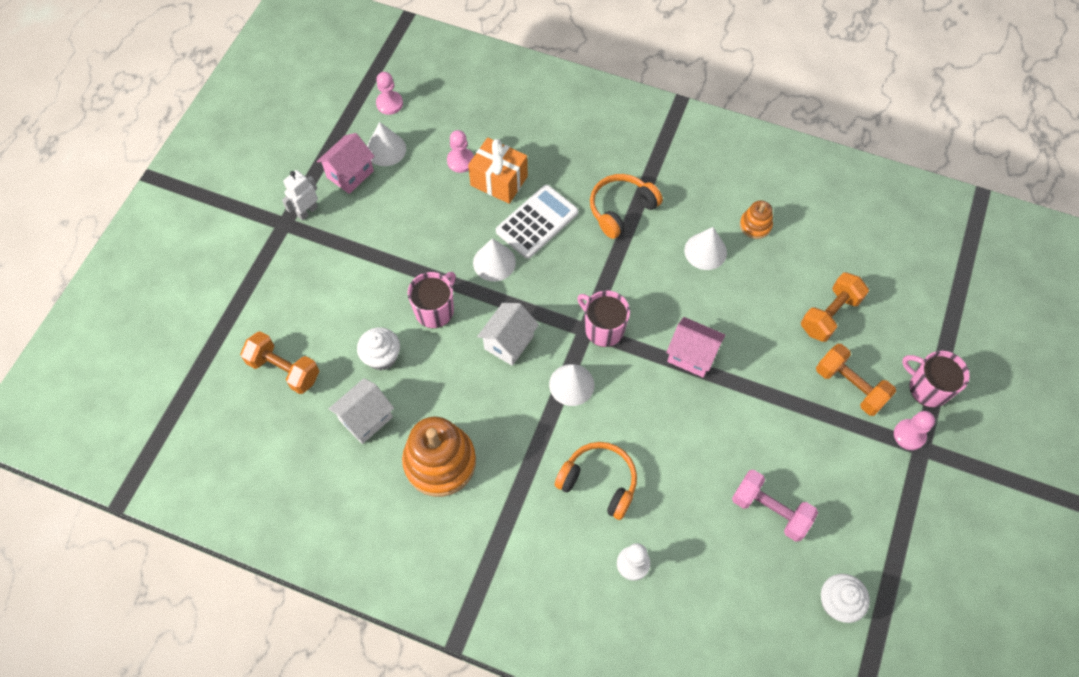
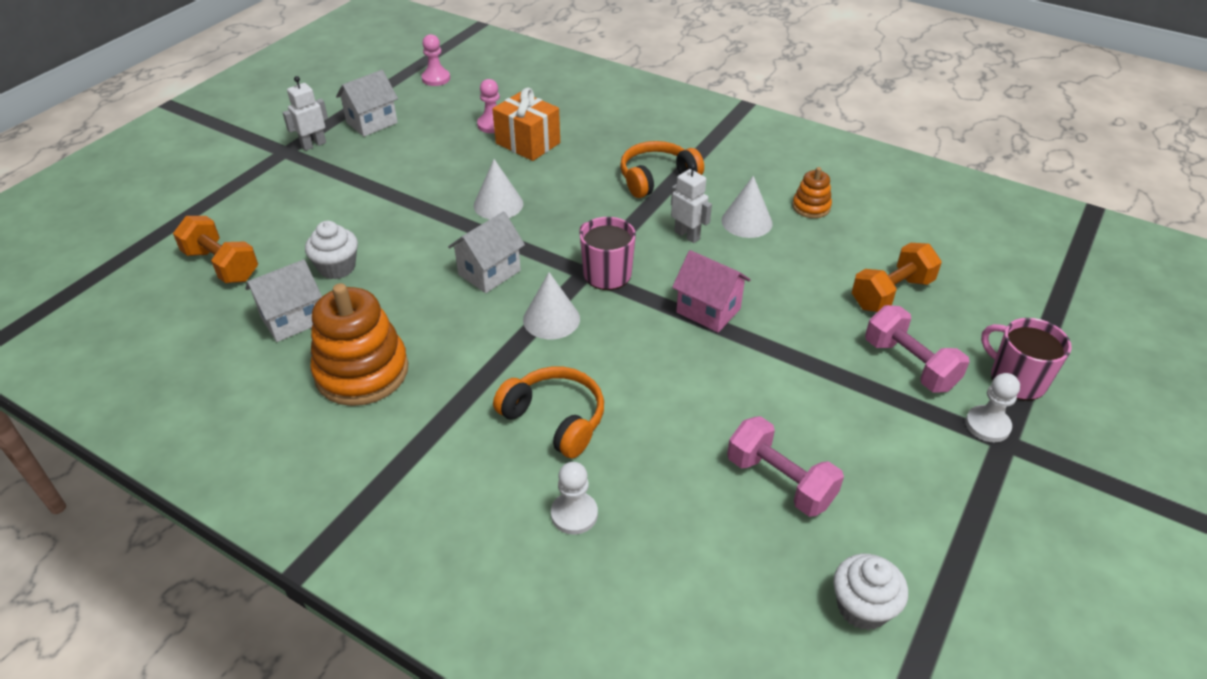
camera: 10 degrees right, 20 degrees down
pink house [317,133,375,194] -> white house [336,70,398,137]
white cone [367,122,406,166] -> none
pink mug [407,272,456,328] -> none
white calculator [496,185,578,259] -> none
orange dumbbell [816,344,896,416] -> pink dumbbell [865,305,969,392]
pink pawn [894,411,935,450] -> white pawn [966,373,1020,442]
none -> white robot [671,163,712,243]

